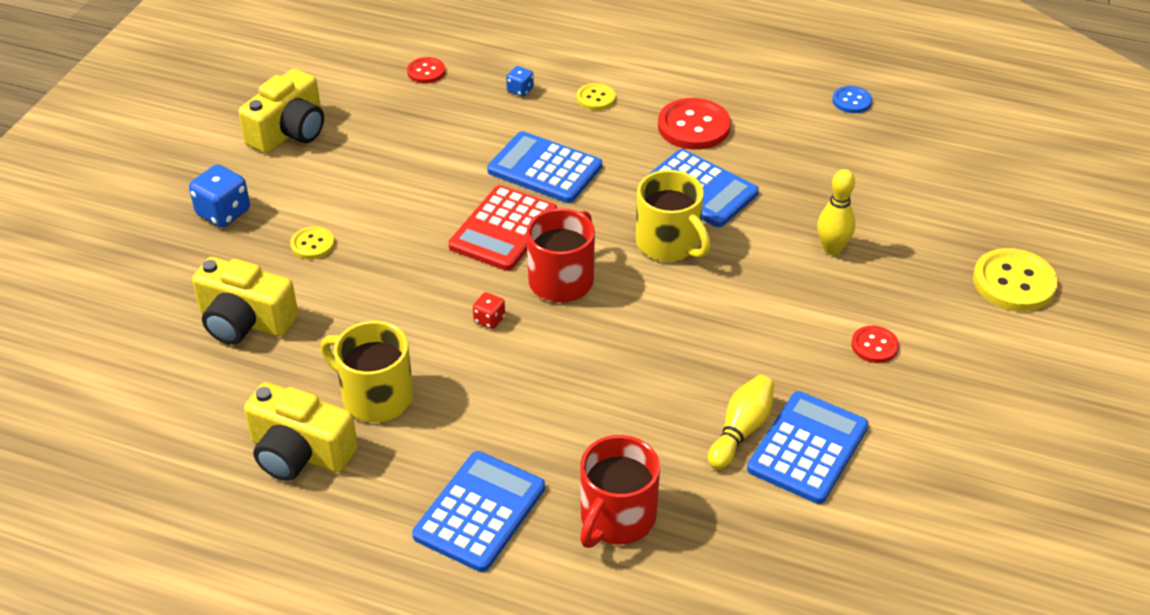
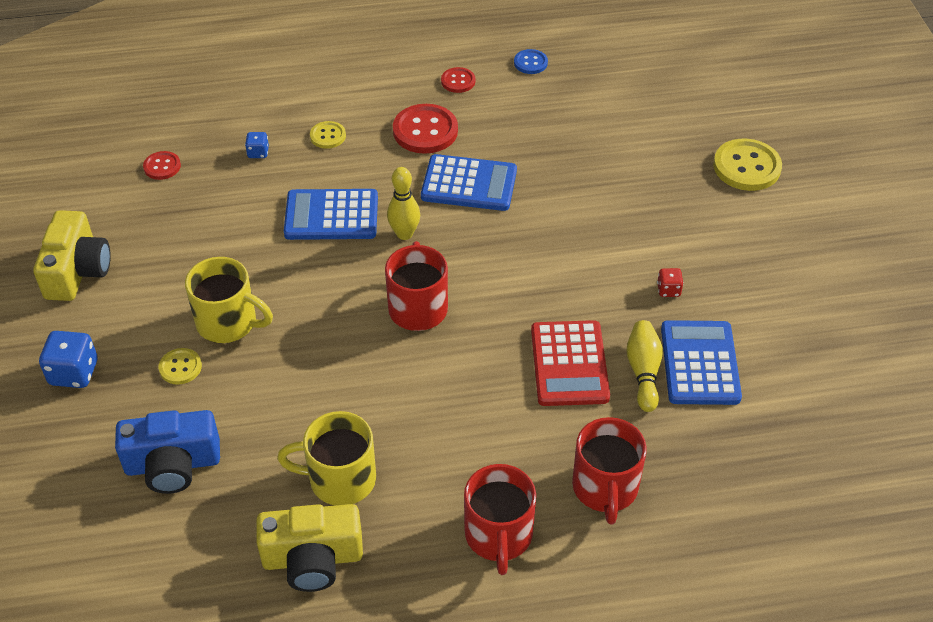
camera: 30 degrees left, 5 degrees up
yellow camera [192,257,298,345] -> blue camera [115,410,220,494]
blue calculator [412,451,545,572] -> red mug [464,464,536,575]
red calculator [449,185,557,271] -> red calculator moved to [531,320,610,406]
red dice [473,292,505,329] -> red dice moved to [657,268,684,297]
yellow mug [636,170,711,262] -> yellow mug moved to [185,257,273,343]
yellow bowling pin [817,169,855,255] -> yellow bowling pin moved to [387,167,420,240]
red button [851,326,899,363] -> red button moved to [441,67,475,93]

